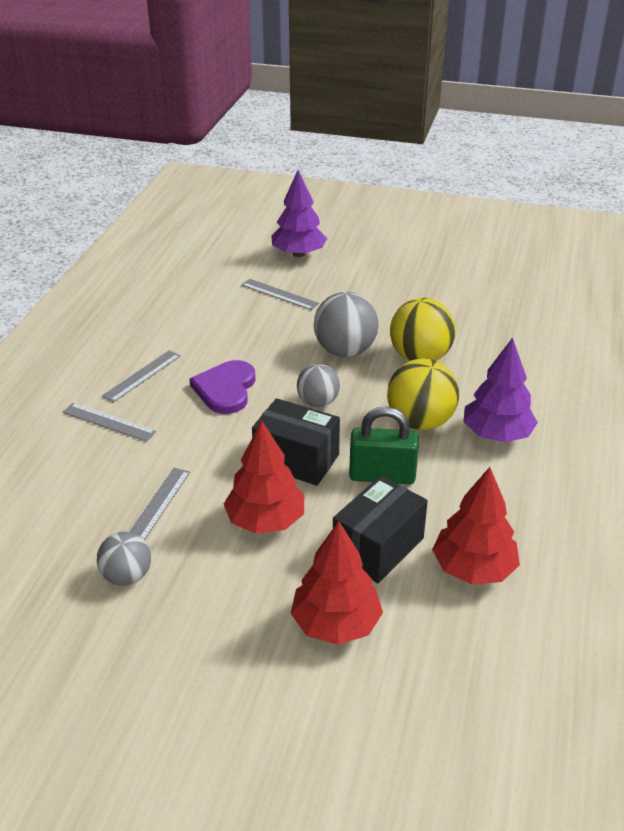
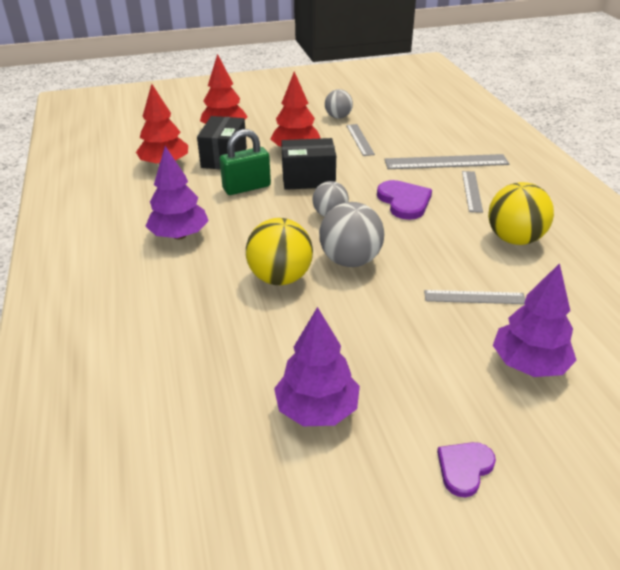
camera: 150 degrees right, 0 degrees up
grey ruler [63,403,156,442] -> grey ruler [385,154,509,169], size x1.66
yellow ball [387,358,459,430] -> yellow ball moved to [488,182,554,245]
none -> purple tree [274,307,360,426]
none -> purple heart [437,442,496,497]

